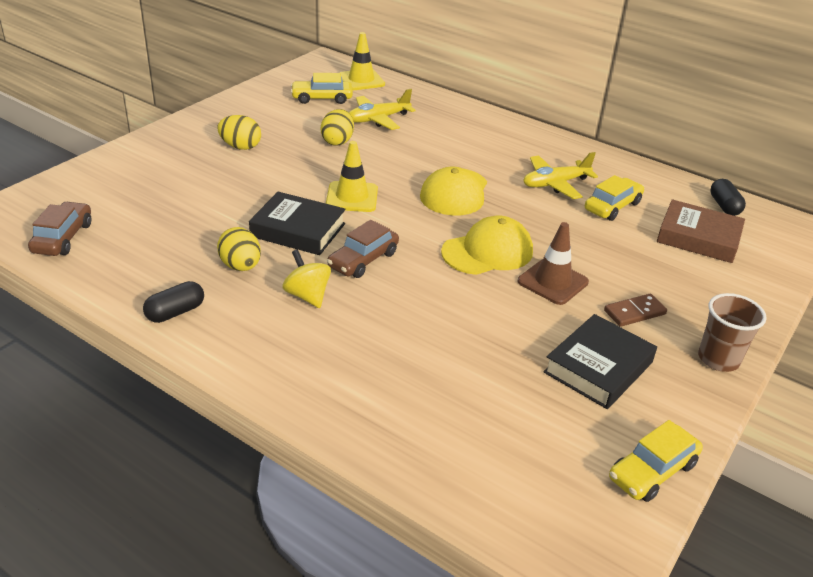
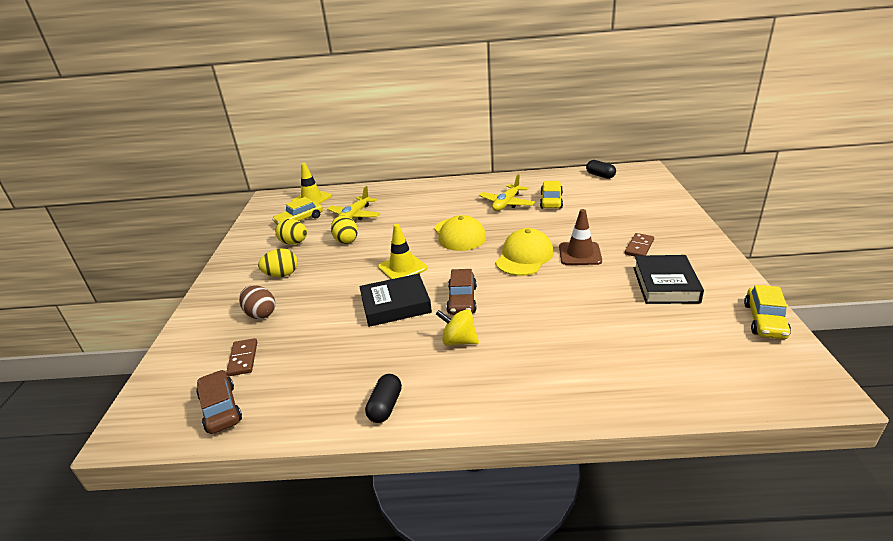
camera: 30 degrees left, 5 degrees down
yellow egg [217,227,261,271] -> yellow egg moved to [275,219,307,245]
brown book [657,199,745,263] -> none
brown cup [698,293,767,372] -> none
none -> brown domino [226,338,257,376]
none -> brown egg [239,285,275,319]

